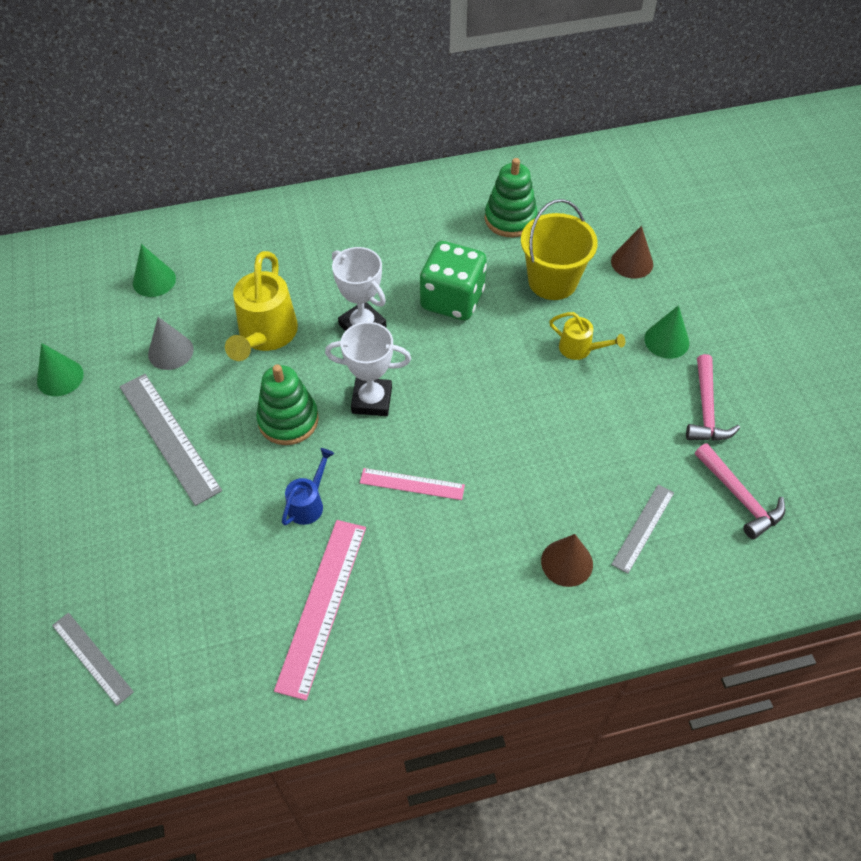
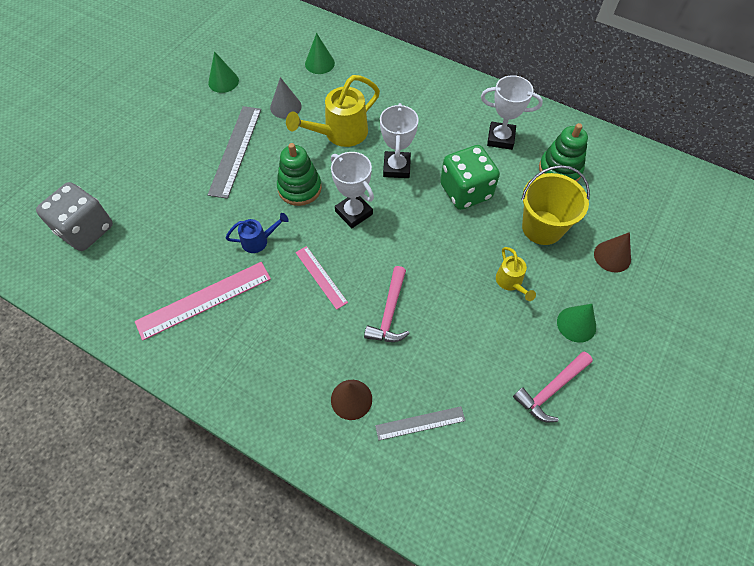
camera: 45 degrees right, 5 degrees up
grey ruler [52,613,134,706] -> grey dice [36,182,113,251]
pink hammer [695,443,785,539] -> pink hammer moved to [364,266,410,342]
none -> white trophy [481,75,543,150]

